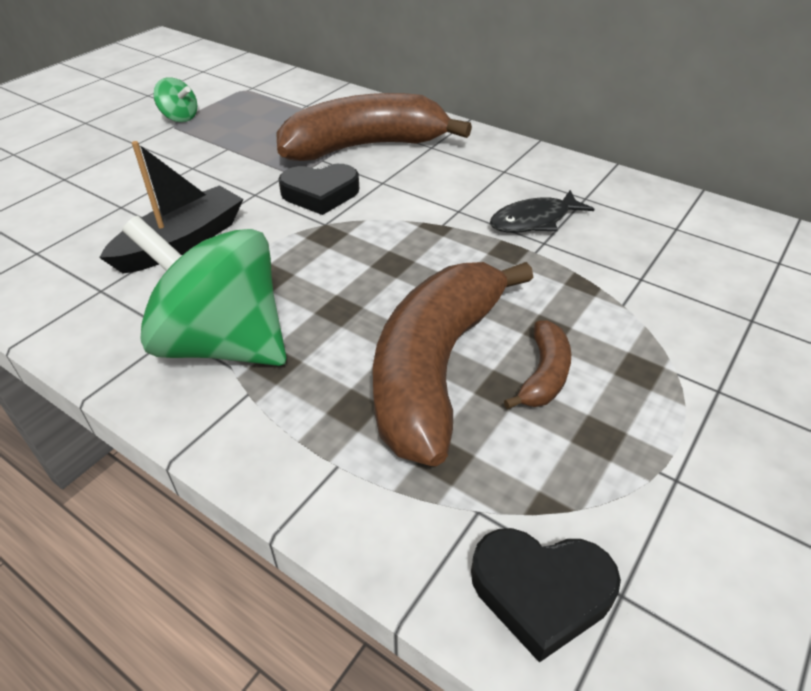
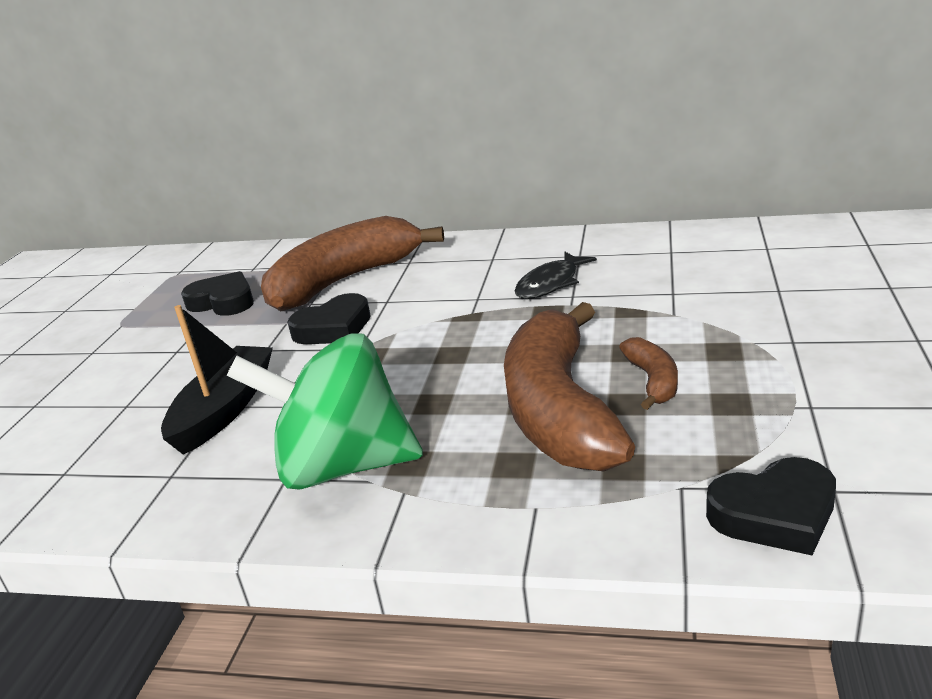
camera: 20 degrees left, 15 degrees down
green spinning top [153,77,197,122] -> none
none -> black heart [181,271,254,316]

